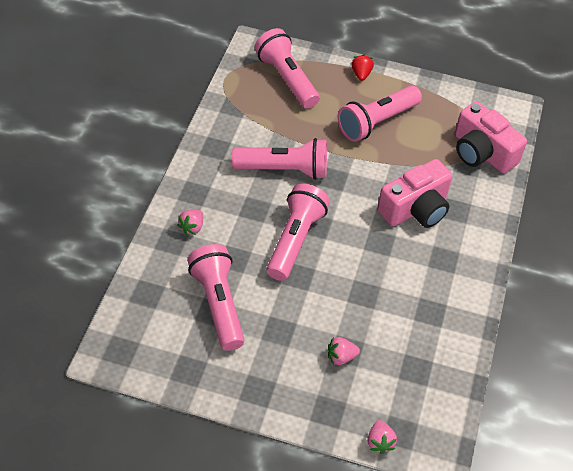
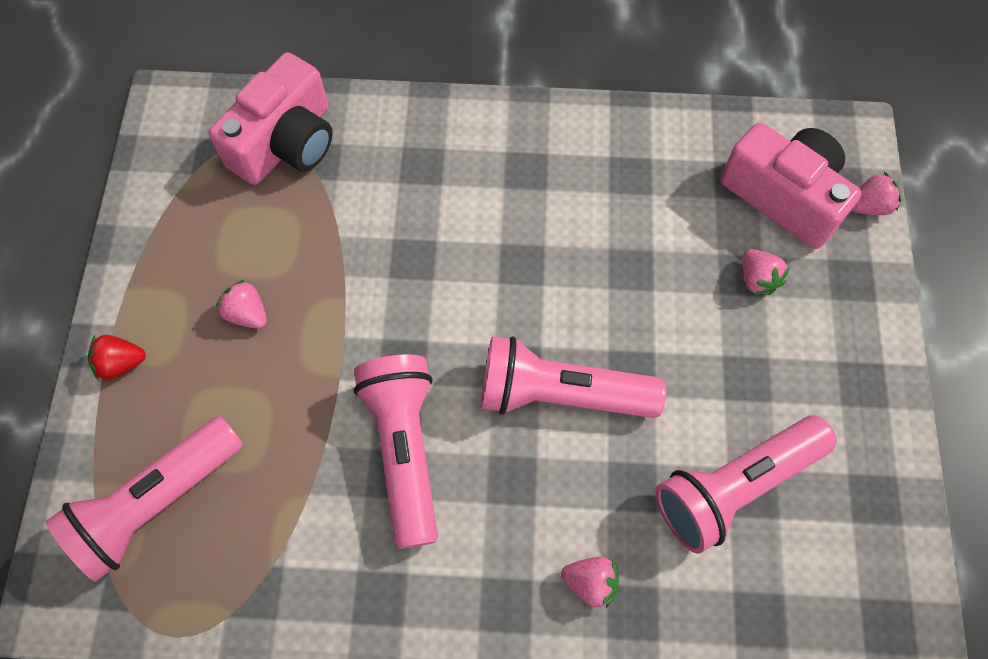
camera: 100 degrees left, 15 degrees up
pink flashlight [338,85,422,142] -> pink strawberry [216,280,267,329]
pink camera [377,159,453,228] -> pink camera moved to [720,122,861,249]

